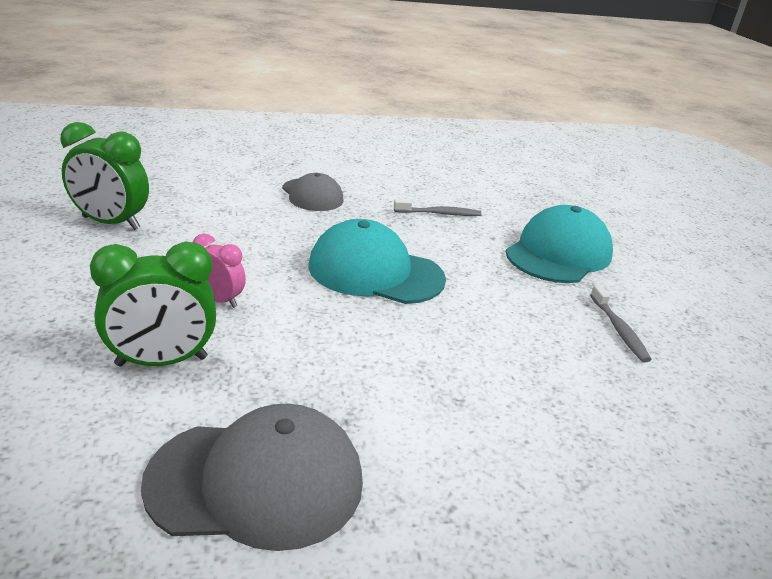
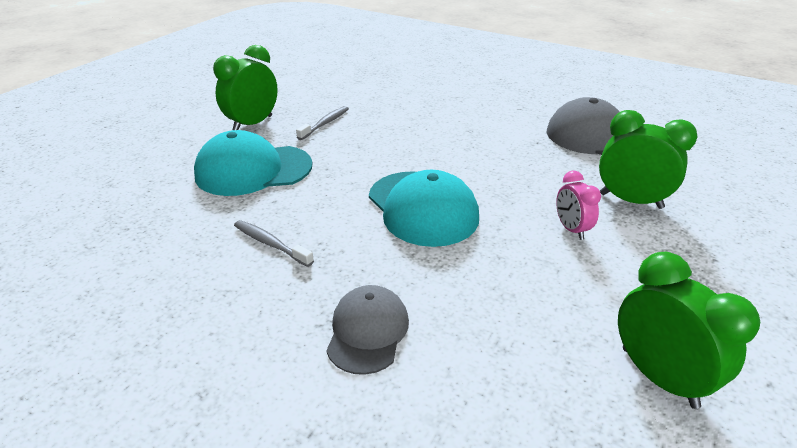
camera: 135 degrees left, 5 degrees up
none -> green clock [213,45,278,130]

